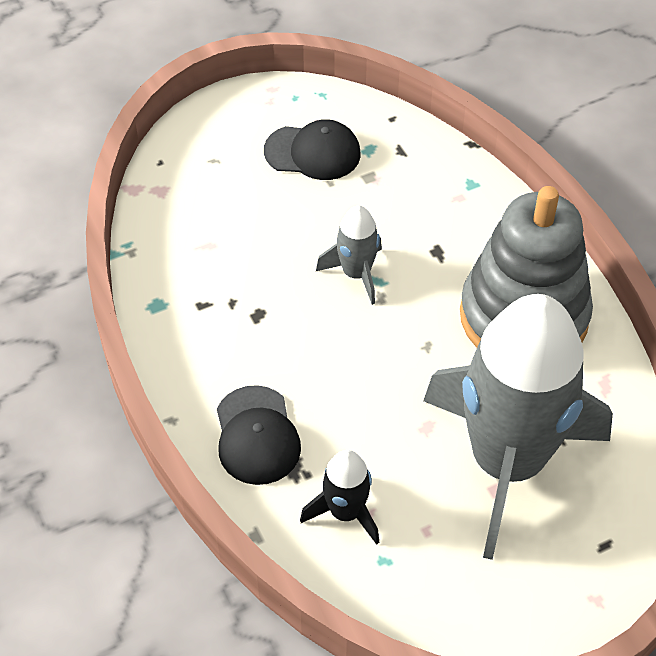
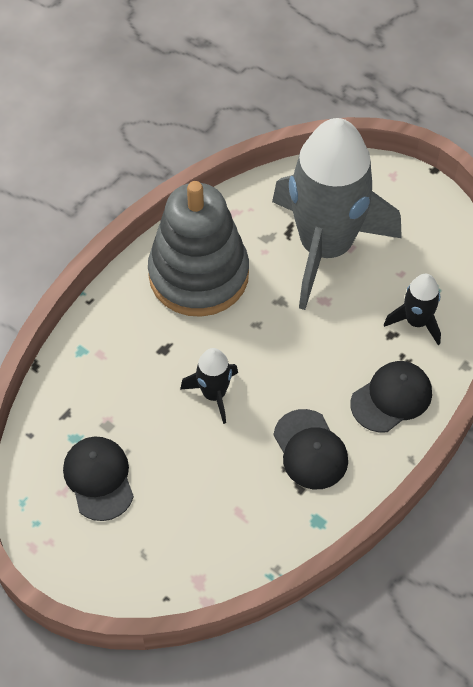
camera: 115 degrees left, 5 degrees up
grey rocket [316,206,382,305] -> black rocket [180,348,238,424]
none -> black cap [273,409,348,489]

